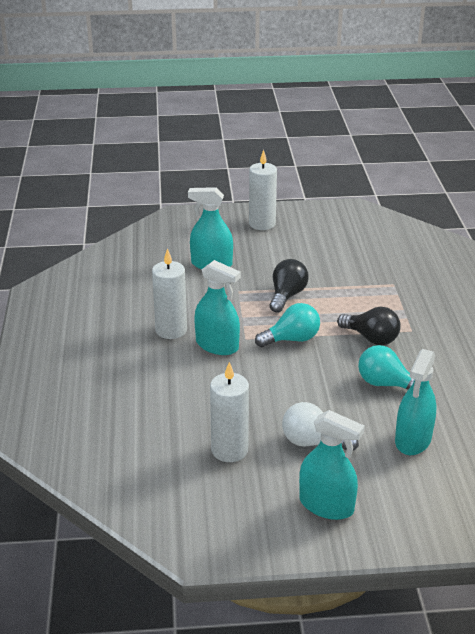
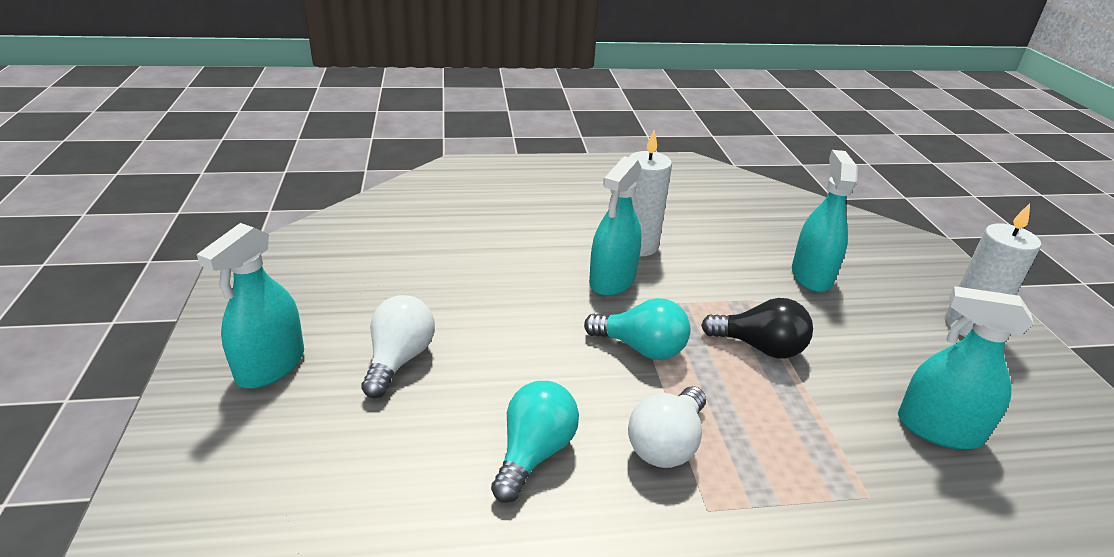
camera: 85 degrees right, 0 degrees up
white candle [210,362,249,462] -> none
turquoise light bulb [255,303,320,347] -> turquoise light bulb turned 45 degrees counterclockwise [584,298,690,360]
black light bulb [337,307,401,345] -> white light bulb [628,386,706,468]
turquoise spray bottle [395,349,437,455] -> turquoise spray bottle moved to [898,286,1034,449]

